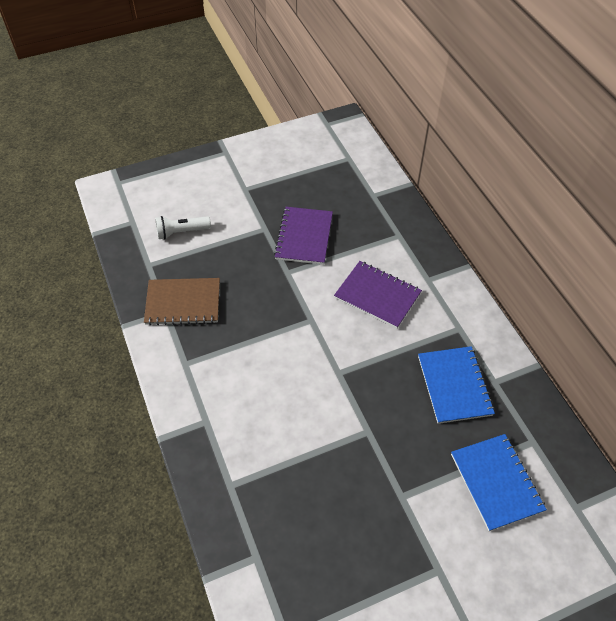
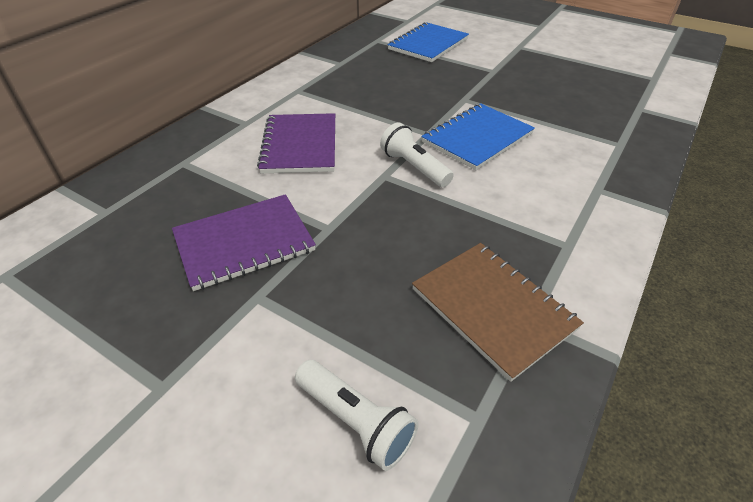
camera: 125 degrees left, 10 degrees down
blue notebook [418,346,495,424] -> blue notebook moved to [421,103,535,170]
none -> white flashlight [380,122,454,187]

